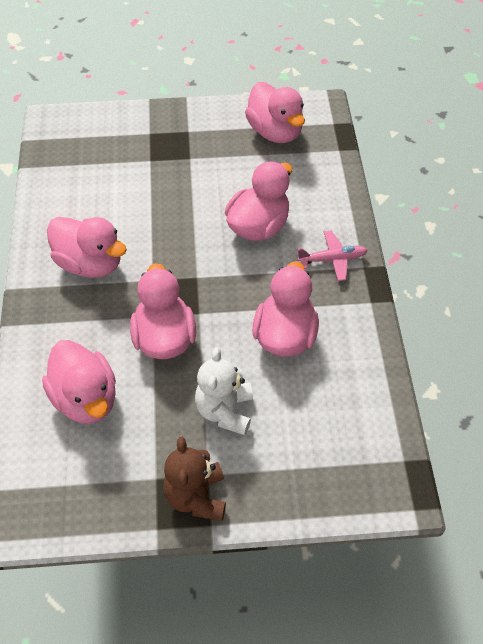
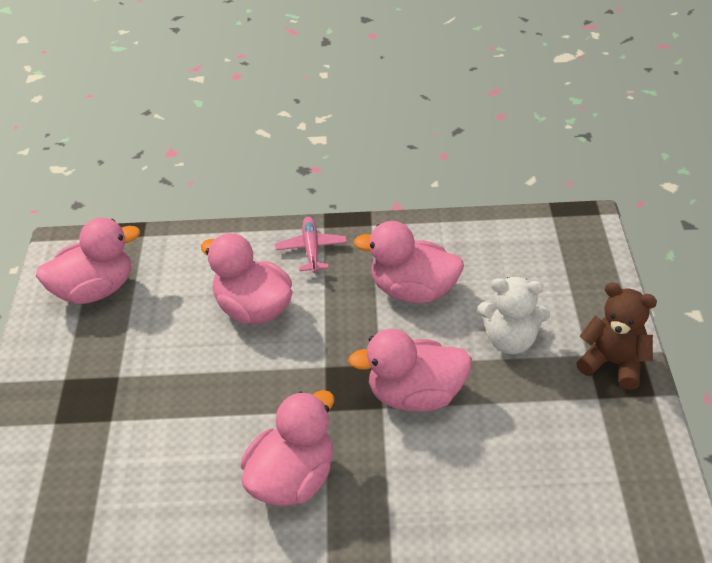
camera: 85 degrees left, 10 degrees down
pink duck [42,340,116,424] -> none
brown teddy bear [163,437,226,521] -> brown teddy bear turned 150 degrees counterclockwise [576,283,657,390]

